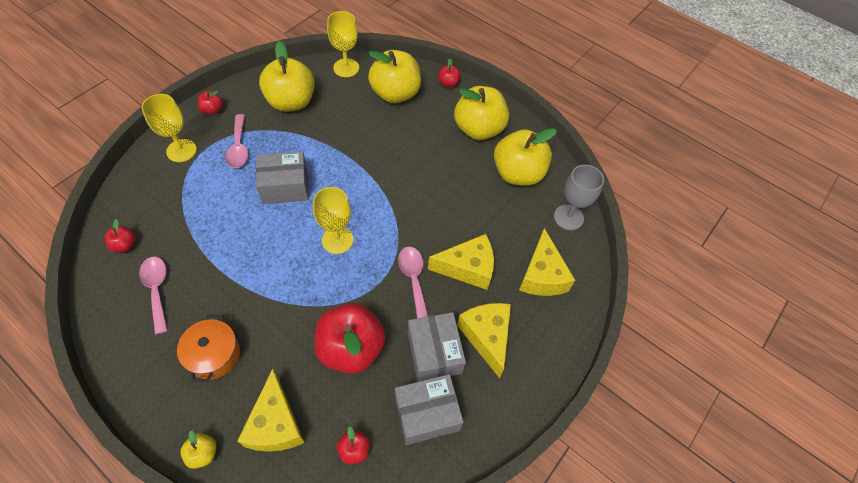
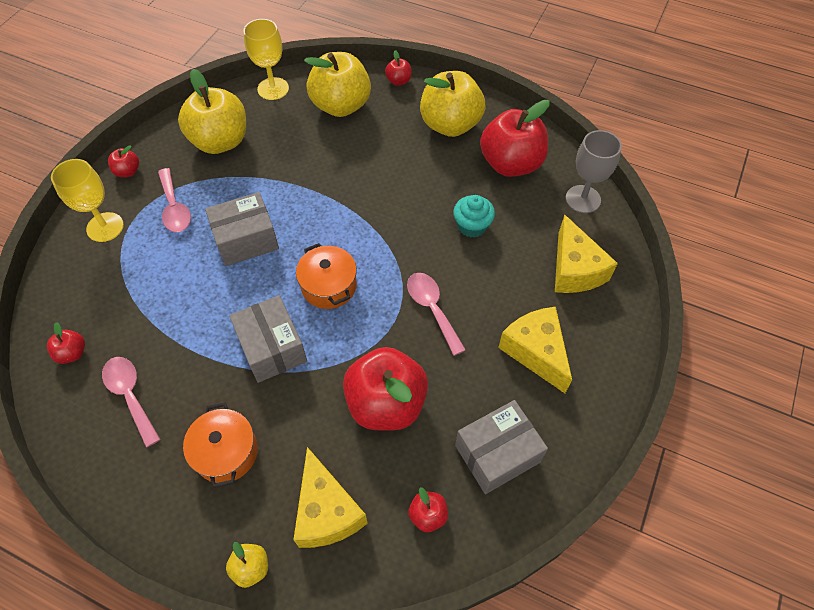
camera: 10 degrees left, 0 degrees up
yellow goblet [313,187,353,254] -> orange pot [296,243,357,309]
grey box [408,312,466,382] -> grey box moved to [229,295,307,383]
yellow cheese [428,234,494,290] -> none
yellow apple [494,128,557,186] -> red apple [480,100,550,177]
none -> turquoise cupcake [453,195,495,238]

